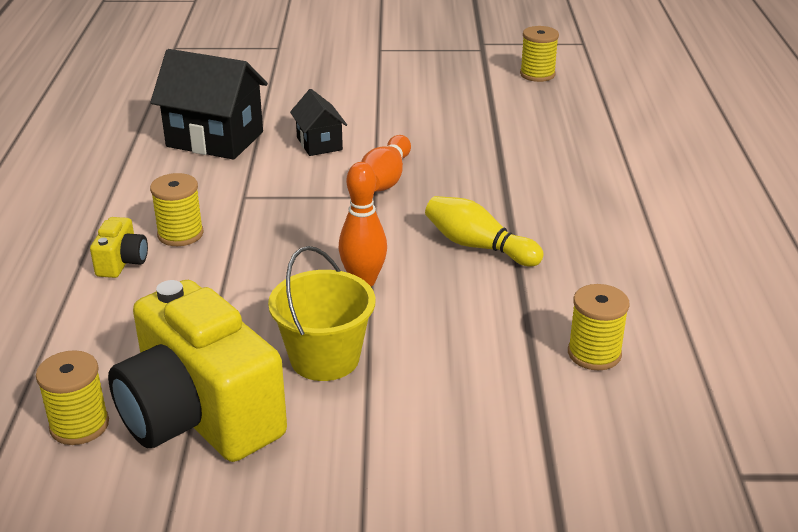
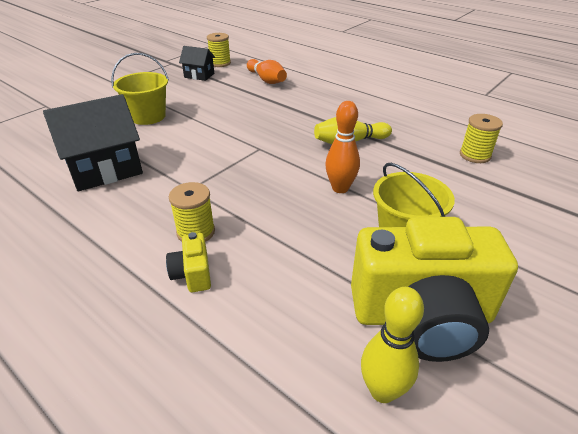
camera: 50 degrees left, 5 degrees up
yellow spool [36,350,109,445] -> yellow bowling pin [361,287,424,403]
yellow camera [90,217,148,278] -> yellow camera turned 150 degrees counterclockwise [166,232,211,292]
black house [290,89,347,156] -> black house moved to [179,46,215,81]
orange bowling pin [361,135,411,192] -> orange bowling pin moved to [247,59,287,84]
none -> yellow bucket [111,53,169,125]

